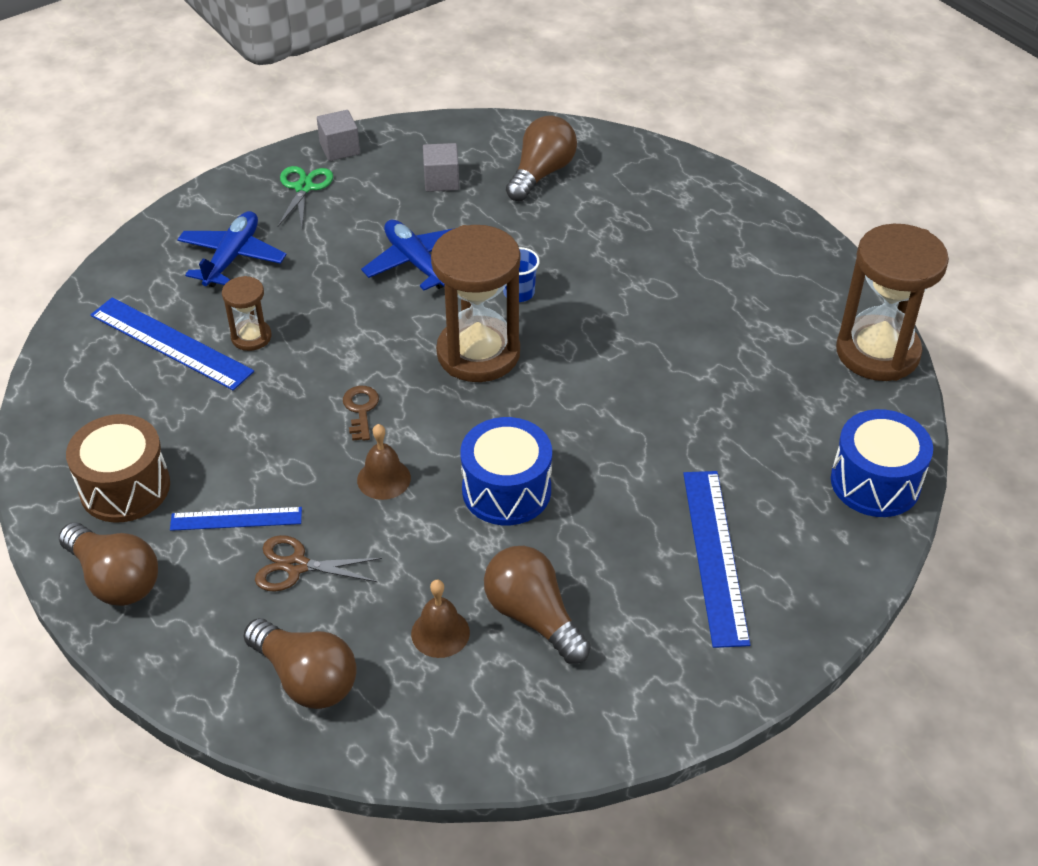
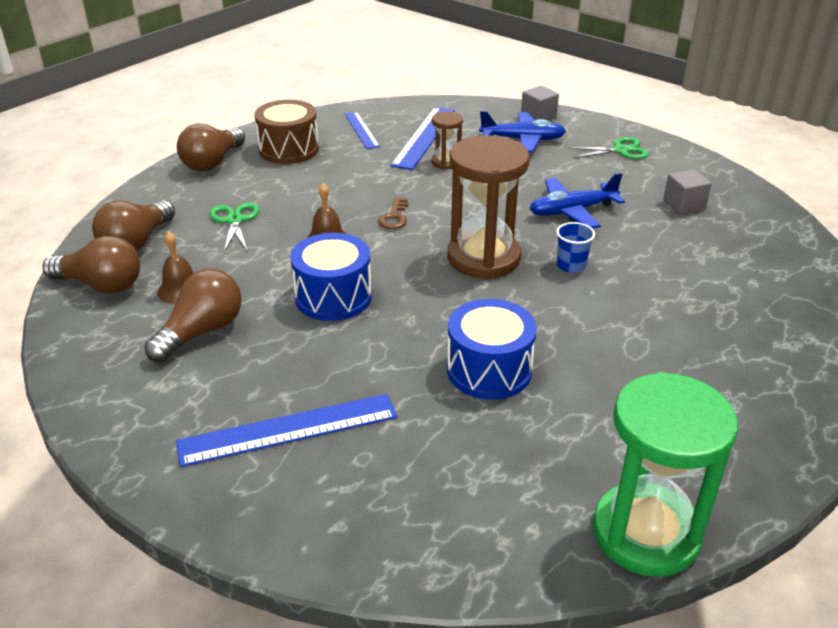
camera: 75 degrees right, 10 degrees down
blue ruler [170,507,302,531] -> blue ruler moved to [345,112,380,149]
brown scissors [255,535,382,592] -> green scissors [210,203,259,252]
grey cube [317,110,360,161] -> grey cube moved to [521,86,559,121]
brown key [343,386,379,441] -> brown key turned 120 degrees clockwise [378,197,408,229]
blue plane [361,220,455,291] -> blue plane turned 150 degrees counterclockwise [530,173,625,229]
brown light bulb [506,115,577,201] -> brown light bulb moved to [43,236,140,294]
blue drum [831,409,933,517] -> blue drum moved to [447,299,537,400]
brown hourglass [836,224,949,381] -> green hourglass [593,372,738,577]

